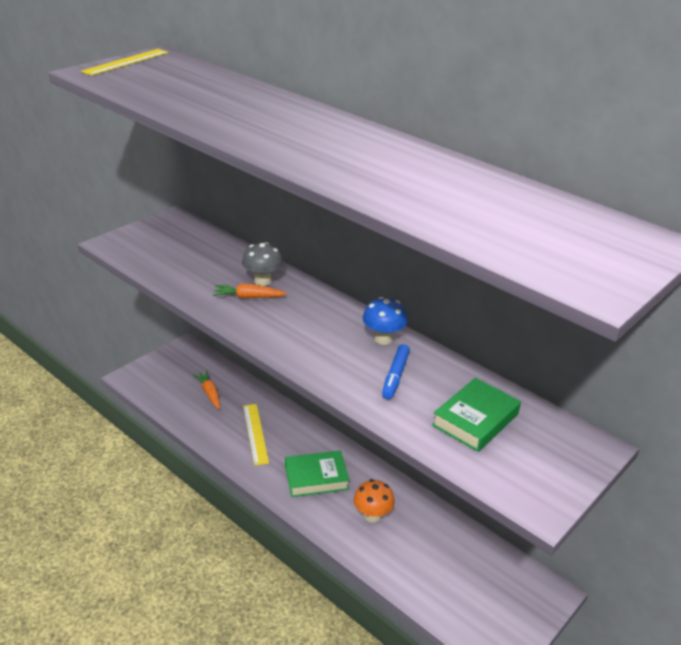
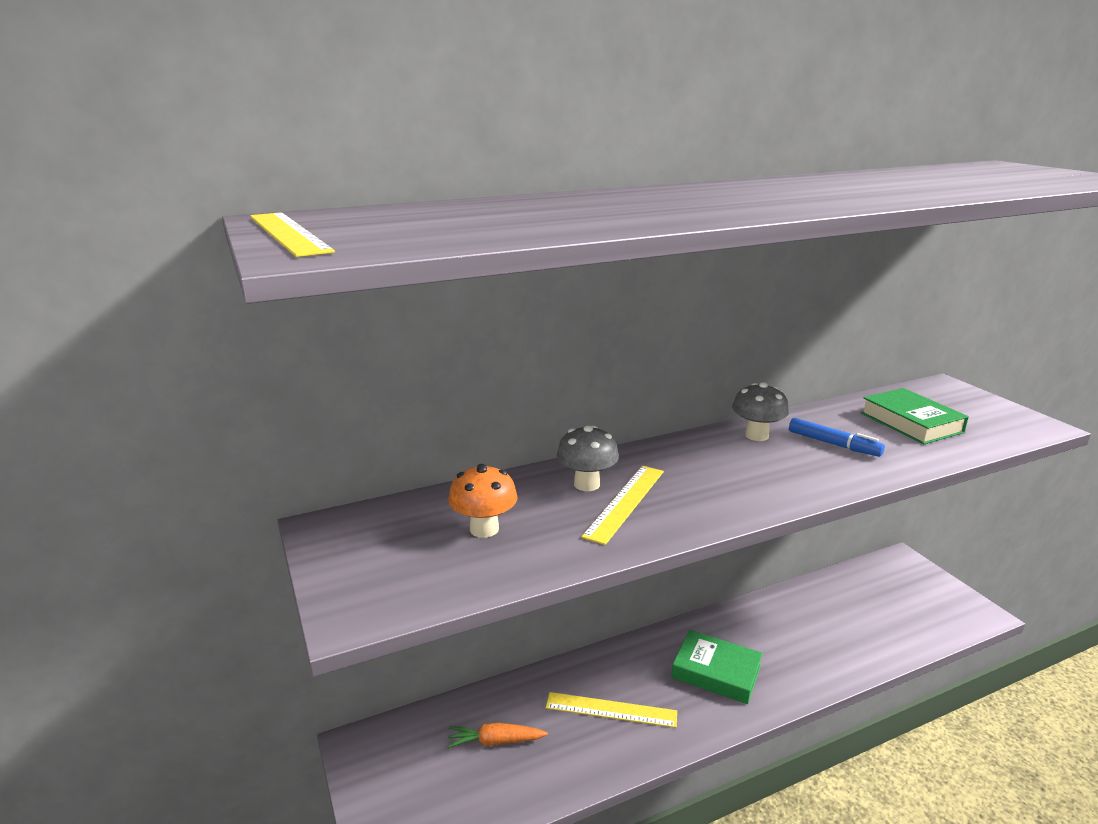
camera: 65 degrees left, 10 degrees down
orange carrot [213,284,287,298] -> yellow ruler [581,466,664,545]
green book [285,450,350,497] -> green book turned 75 degrees counterclockwise [672,630,763,704]
orange mushroom [353,479,395,523] -> orange mushroom moved to [448,464,518,538]
blue mushroom [363,297,408,345] -> grey mushroom [732,382,789,441]

